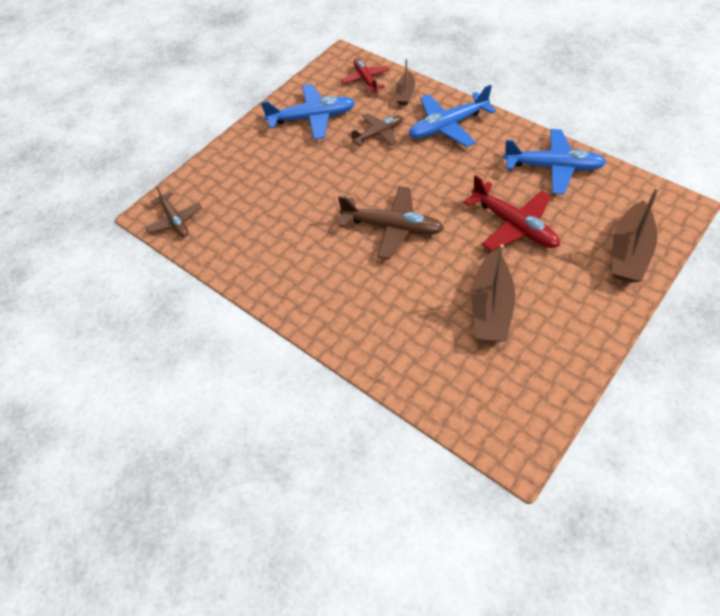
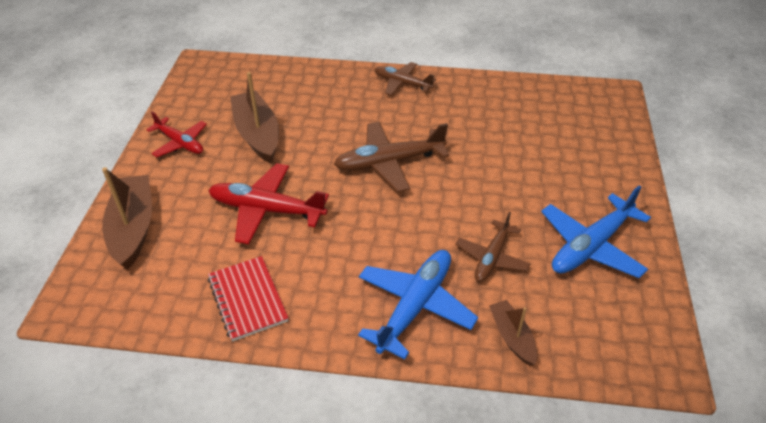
camera: 145 degrees right, 10 degrees down
brown plane [145,186,202,237] -> brown plane moved to [374,62,436,95]
red plane [341,58,390,93] -> red plane moved to [146,112,207,157]
blue plane [503,129,606,194] -> red notebook [208,256,288,342]

